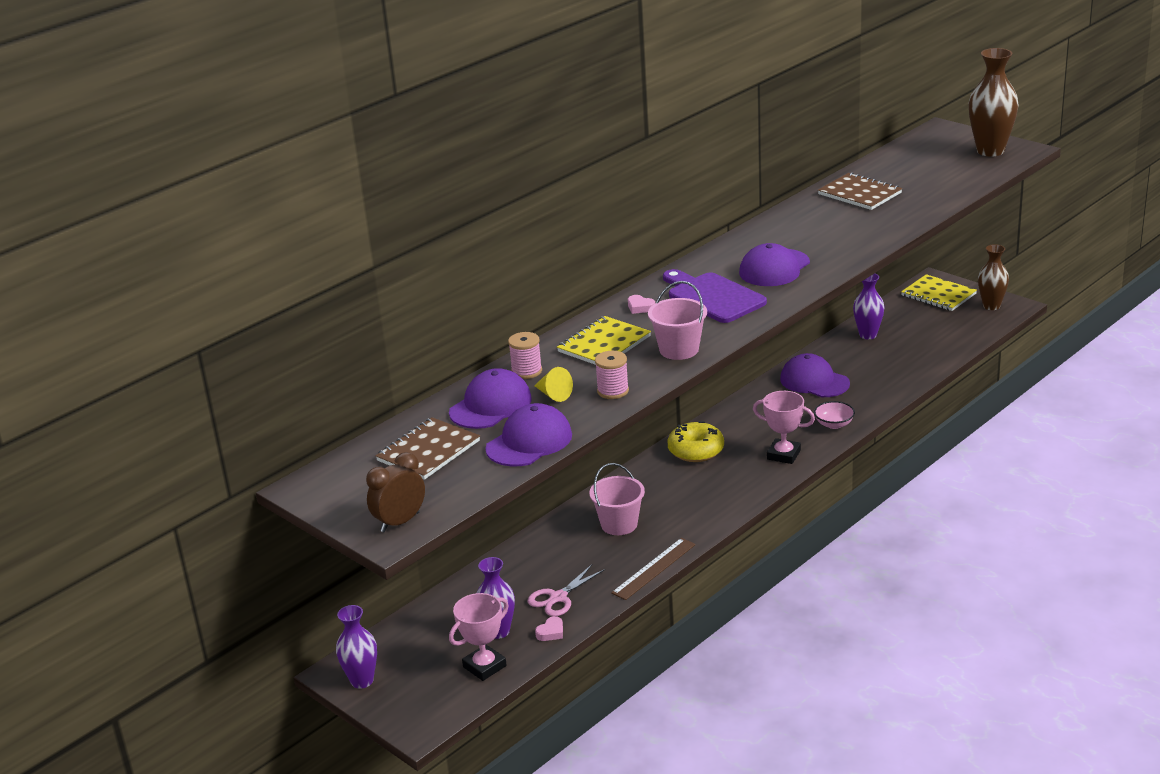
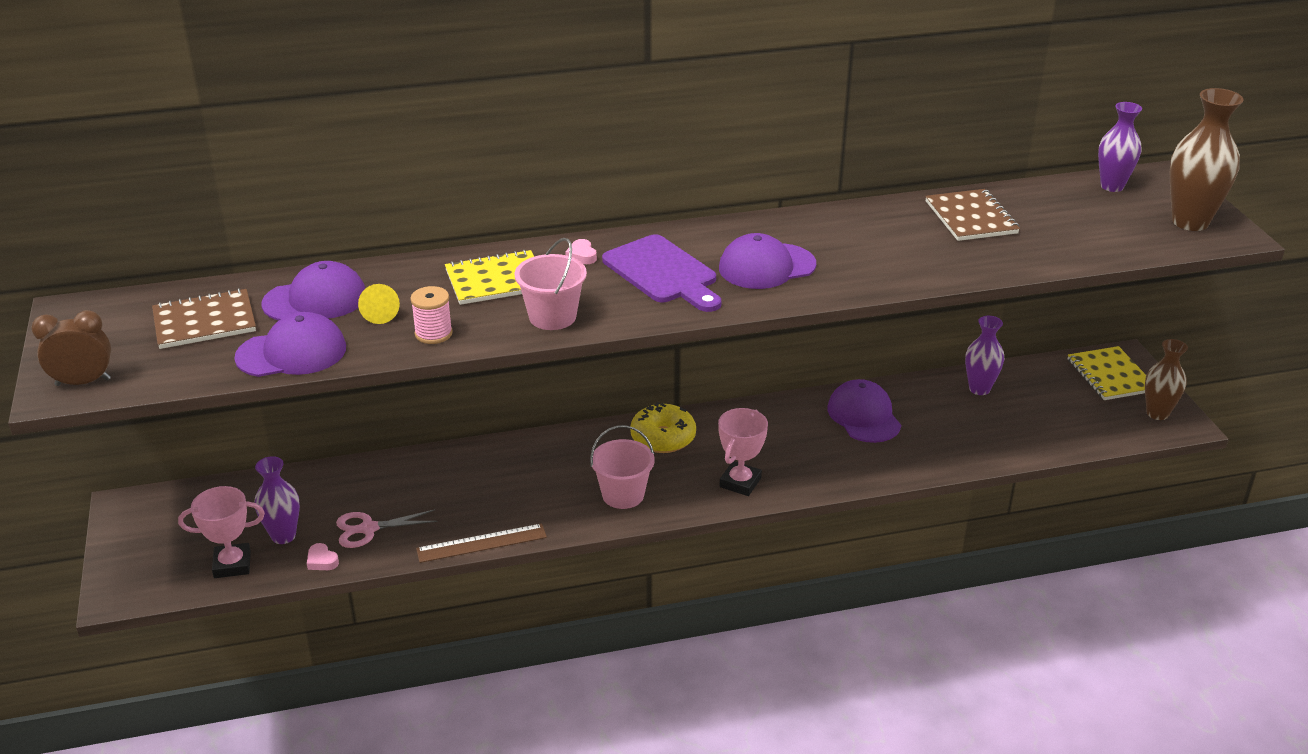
camera: 30 degrees right, 5 degrees up
purple vase [336,605,377,689] -> purple vase moved to [1098,102,1142,192]
pink spool [508,332,542,379] -> none
pink heart [535,616,563,641] -> pink heart turned 60 degrees clockwise [307,543,339,570]
pink bucket [589,463,645,535] -> pink bucket moved to [590,425,655,509]
purple cutting board [663,269,767,323] -> purple cutting board turned 150 degrees clockwise [602,234,721,312]
pink trophy [753,391,815,464] -> pink trophy turned 60 degrees clockwise [718,408,768,496]
pink bowl [814,401,855,429] -> none

